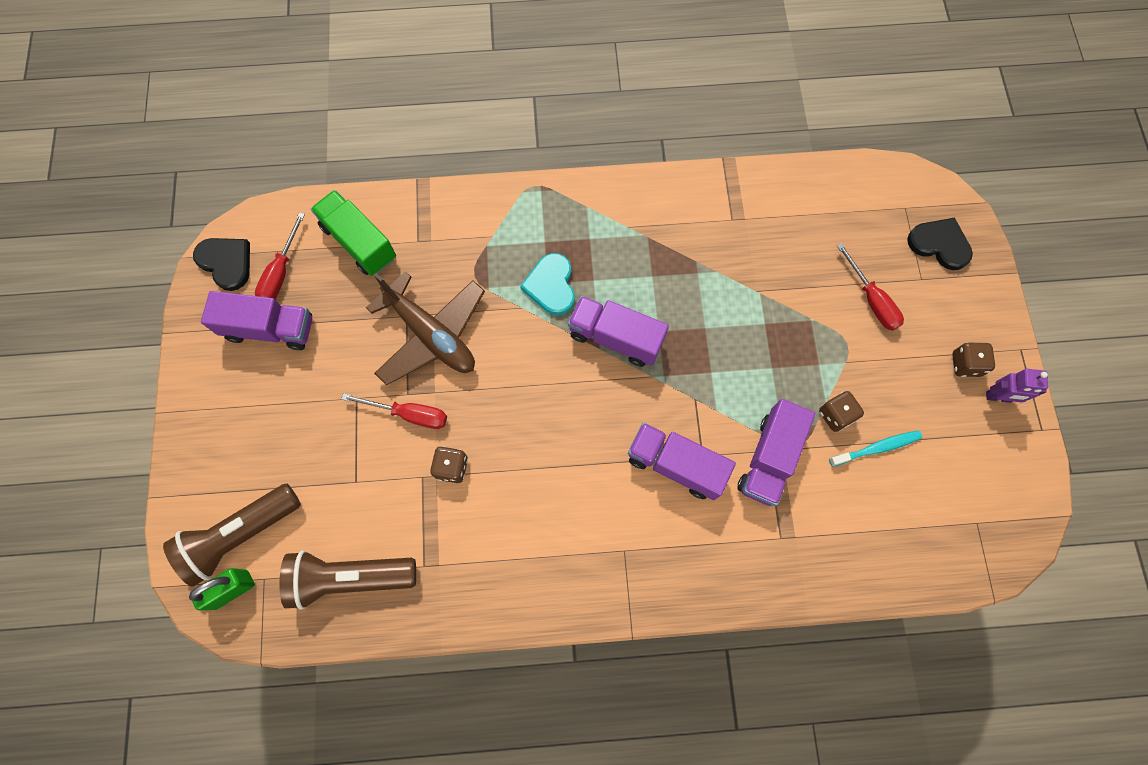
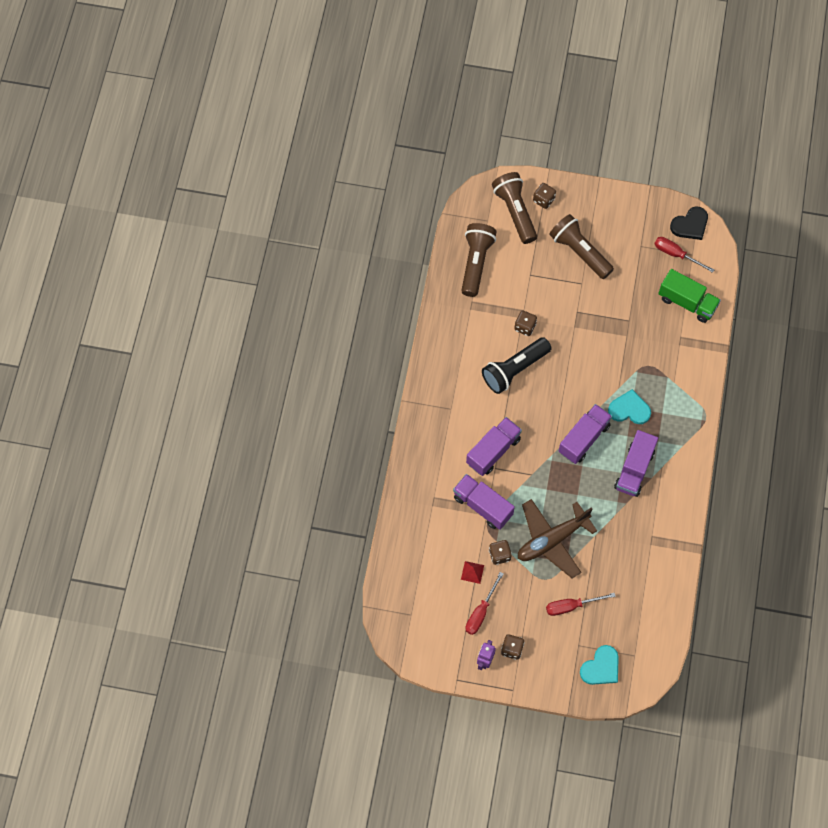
camera: 105 degrees right, 5 degrees down
green padlock [189,568,255,610] -> none
purple truck [201,291,312,350] -> purple truck moved to [614,430,658,497]
green truck [311,190,396,276] -> green truck turned 60 degrees clockwise [658,269,721,323]
red screwdriver [341,393,447,429] -> red screwdriver moved to [465,572,504,635]
brown plane [366,271,485,385] -> brown plane moved to [518,499,597,578]
turquoise toothbrush [829,430,922,467] -> red pyramid [461,561,484,584]
black heart [907,217,973,270] -> turquoise heart [580,645,619,685]
none -> black flashlight [482,337,552,394]
none -> brown dice [533,183,556,209]
none -> brown flashlight [549,214,614,279]

